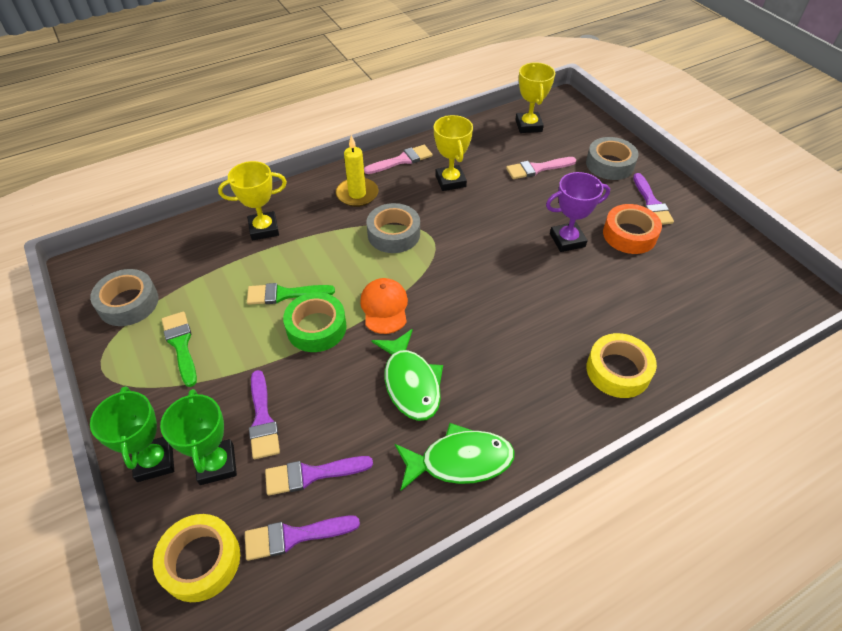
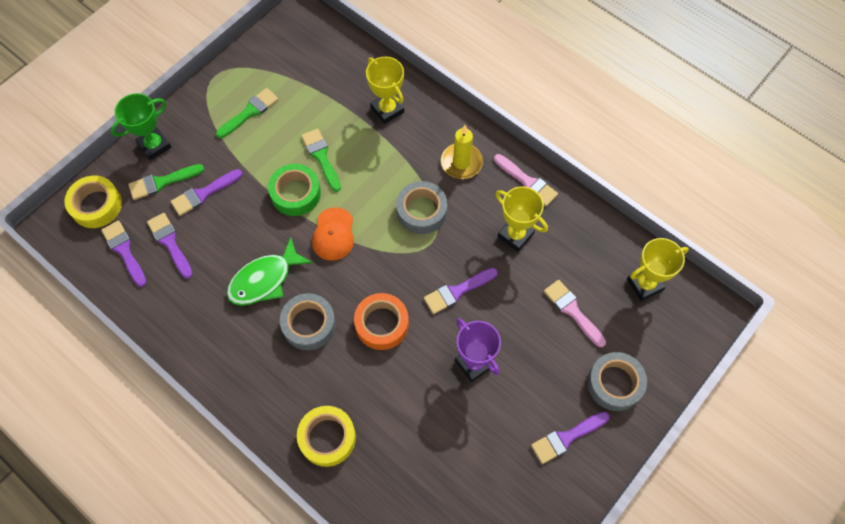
camera: 70 degrees right, 15 degrees up
grey tape [90,269,159,326] -> grey tape moved to [280,293,336,350]
green trophy [160,389,237,485] -> green brush [128,164,204,200]
orange cap [360,278,408,334] -> orange cap turned 120 degrees clockwise [312,207,354,261]
green fish [395,423,515,491] -> none
yellow trophy [434,115,473,191] -> yellow trophy turned 75 degrees clockwise [495,186,548,252]
orange tape [603,204,662,254] -> orange tape moved to [354,293,409,350]
none -> purple brush [424,268,498,314]

